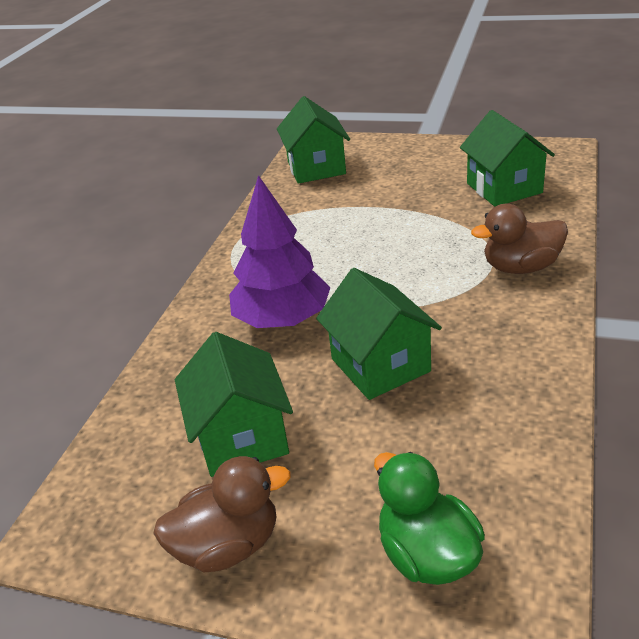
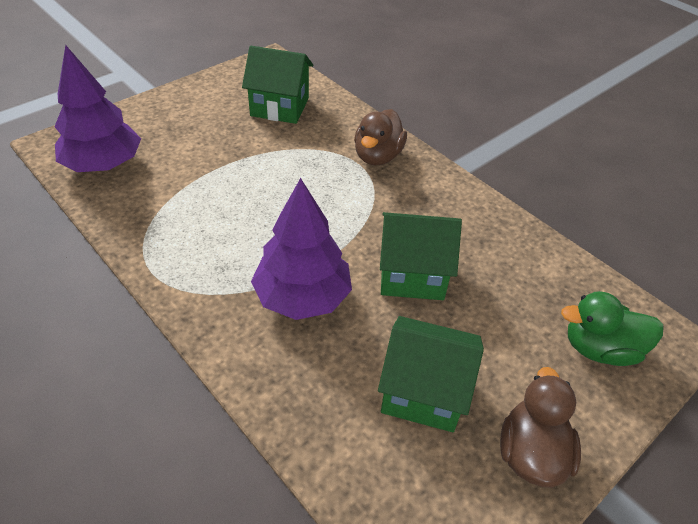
camera: 65 degrees left, 10 degrees up
green house [277,96,350,184] -> purple tree [54,45,141,172]

